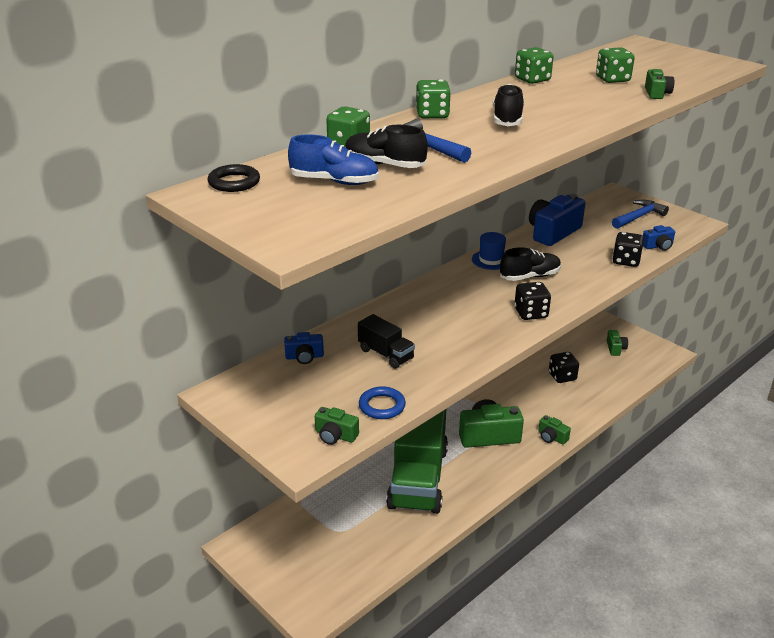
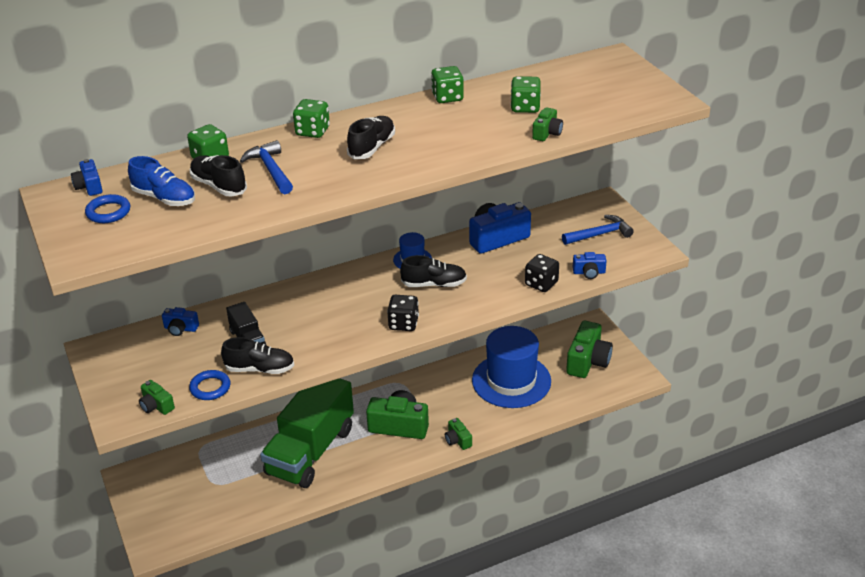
camera: 20 degrees right, 5 degrees up
black ring [208,164,260,192] -> blue camera [71,159,103,196]
black dice [549,352,579,383] -> blue hat [472,326,551,408]
green camera [606,330,628,356] -> green camera [566,321,613,378], size x1.96
none -> blue ring [85,194,130,223]
none -> black shoe [221,337,294,374]

